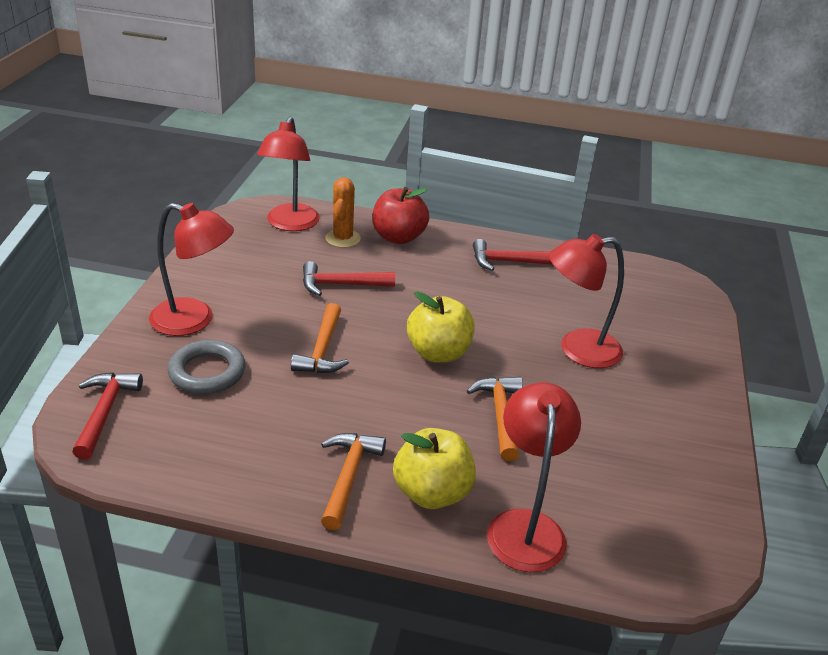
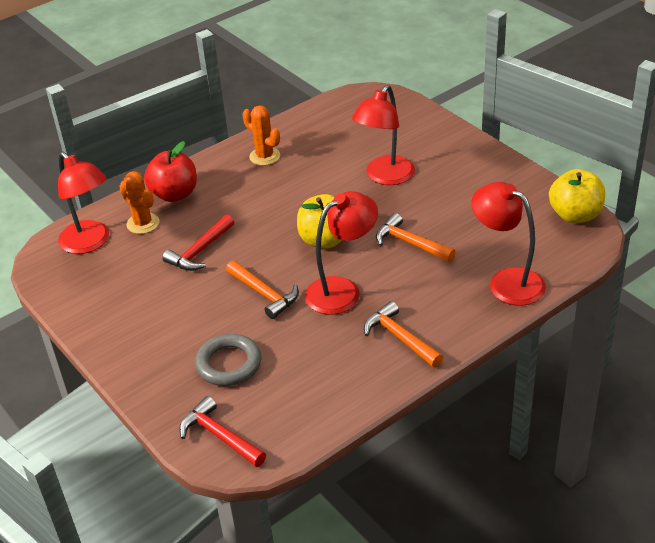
camera: 45 degrees left, 5 degrees up
red lamp [149,203,234,336] -> red lamp moved to [305,191,378,315]
yellow apple [393,428,476,509] -> yellow apple moved to [549,169,605,223]
red hammer [473,239,553,271] -> orange cactus [242,105,280,166]

